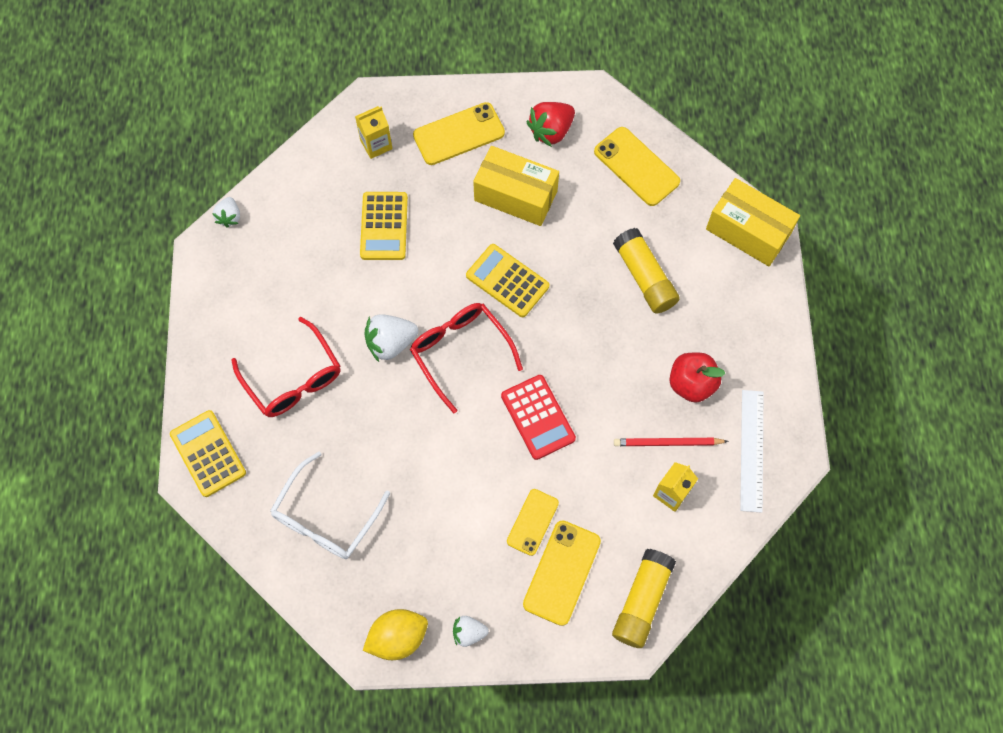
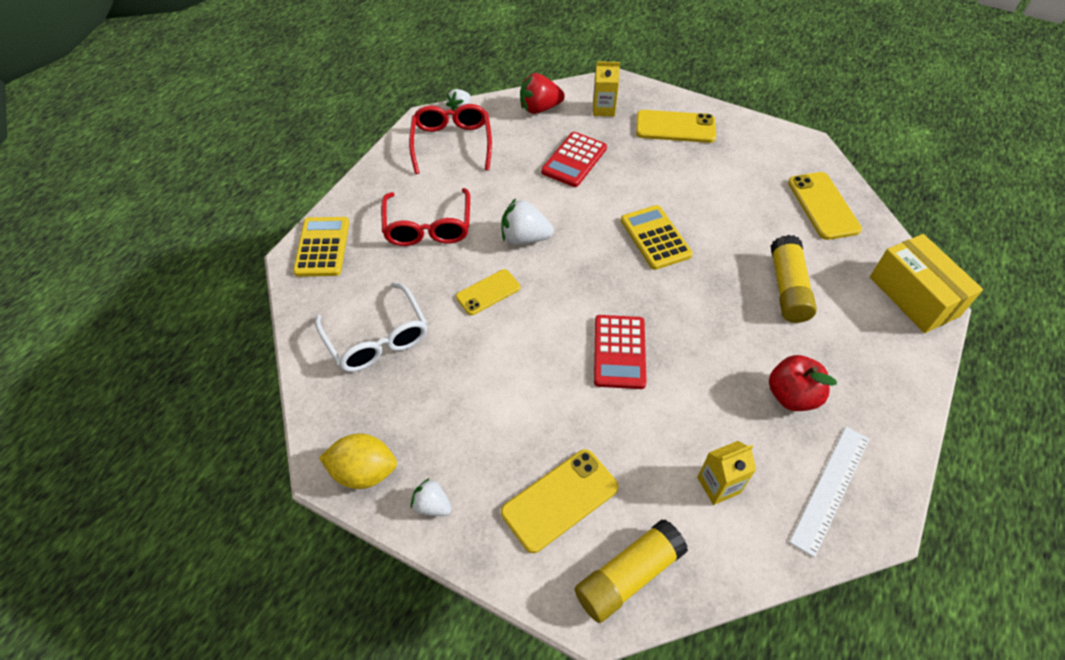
camera: 30 degrees right, 15 degrees down
white glasses [270,452,390,559] -> white glasses turned 90 degrees counterclockwise [315,282,428,372]
yellow calculator [360,192,408,260] -> red calculator [541,132,607,187]
red glasses [410,303,523,414] -> red glasses moved to [409,104,492,174]
yellow box [473,146,559,226] -> none
yellow phone [507,489,559,556] -> yellow phone moved to [456,269,520,315]
red strawberry [526,102,575,147] -> red strawberry moved to [520,73,565,114]
red pencil [614,438,729,446] -> none

